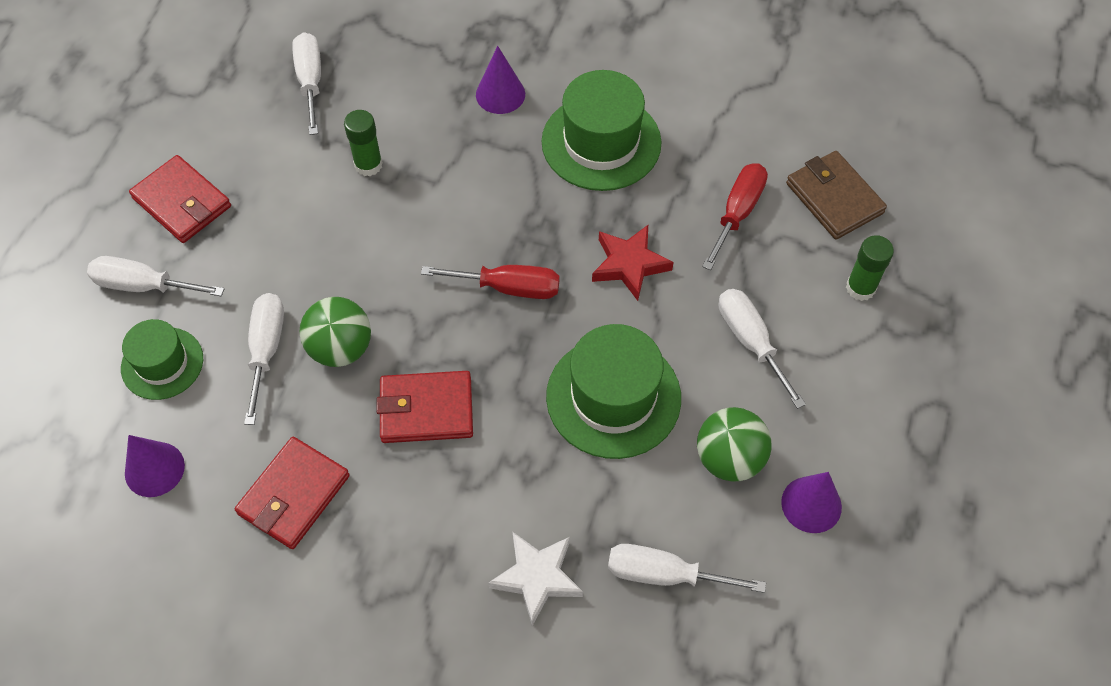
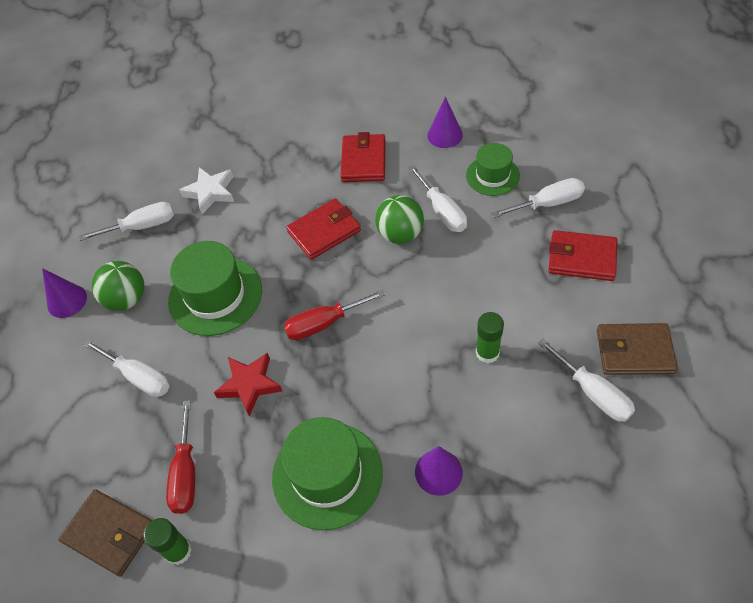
camera: 155 degrees right, 5 degrees down
green glue stick [846,235,894,301] -> green glue stick moved to [143,518,192,565]
none -> brown wallet [597,323,678,375]

